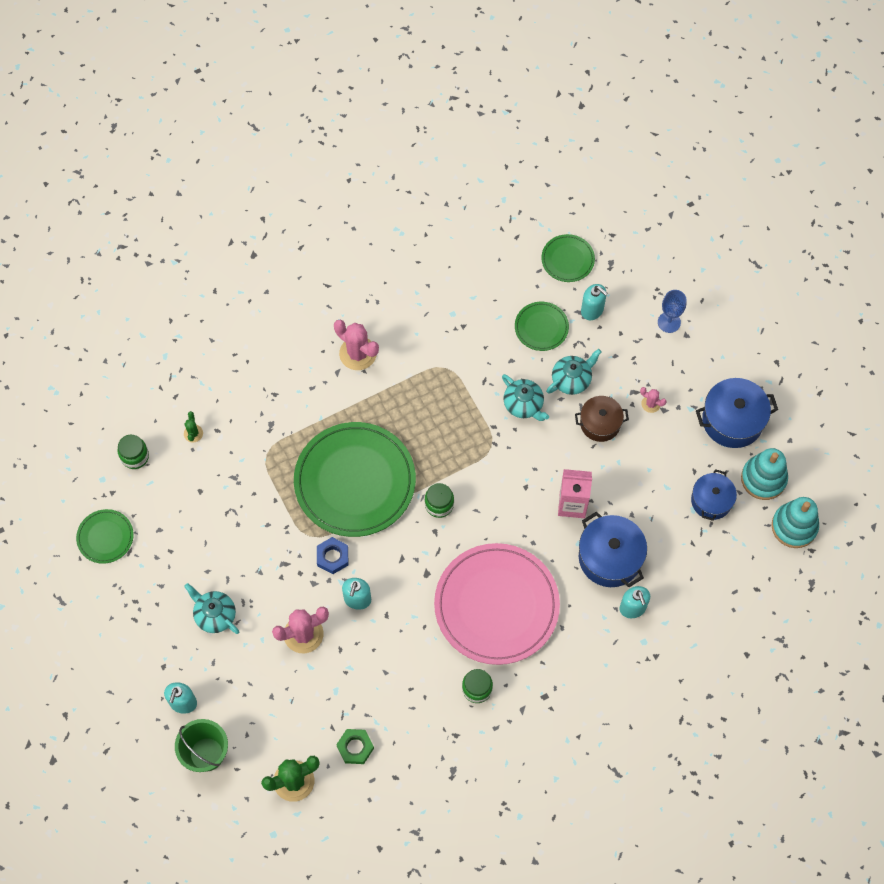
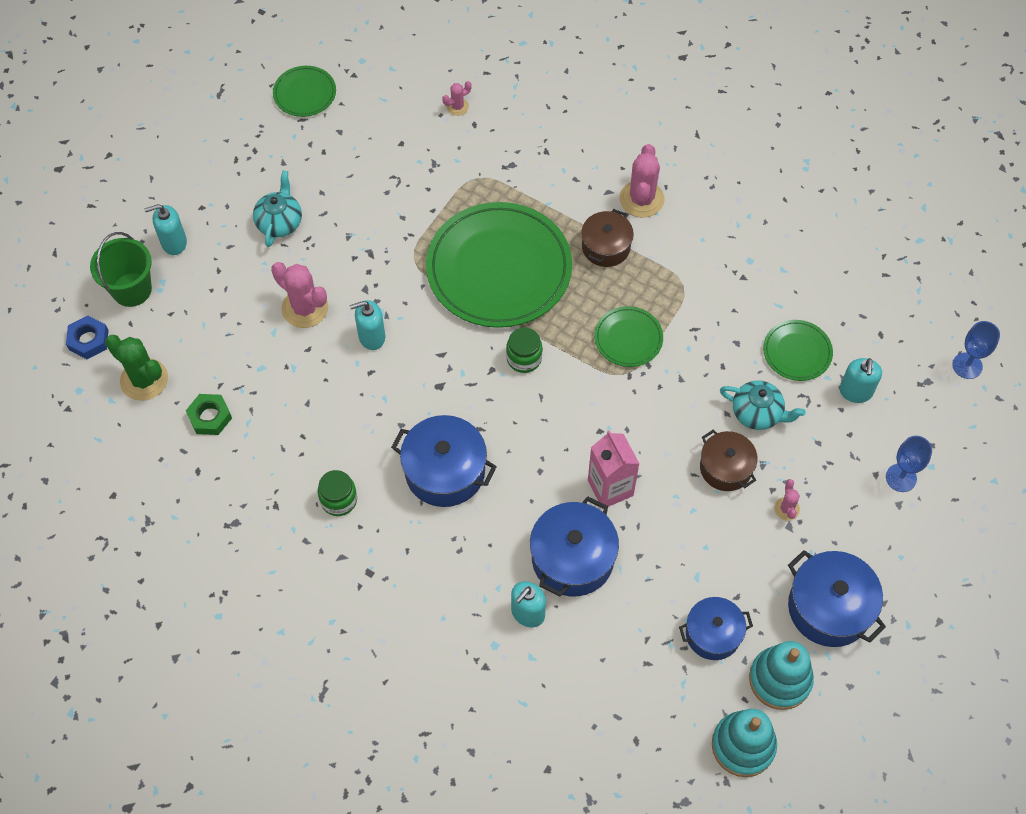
camera: 60 degrees right, 5 degrees down
green jar [117,435,149,469] -> none
green cactus [184,411,203,443] -> pink cactus [442,81,472,116]
blue nut [317,537,348,574] -> blue nut moved to [66,315,109,359]
pink plate [434,543,560,665] -> blue pot [391,415,497,507]
turquoise teapot [502,374,549,421] -> none
green plate [541,234,595,282] -> green plate moved to [594,306,663,367]
none -> brown pot [581,209,634,267]
none -> blue goblet [952,321,1000,379]

